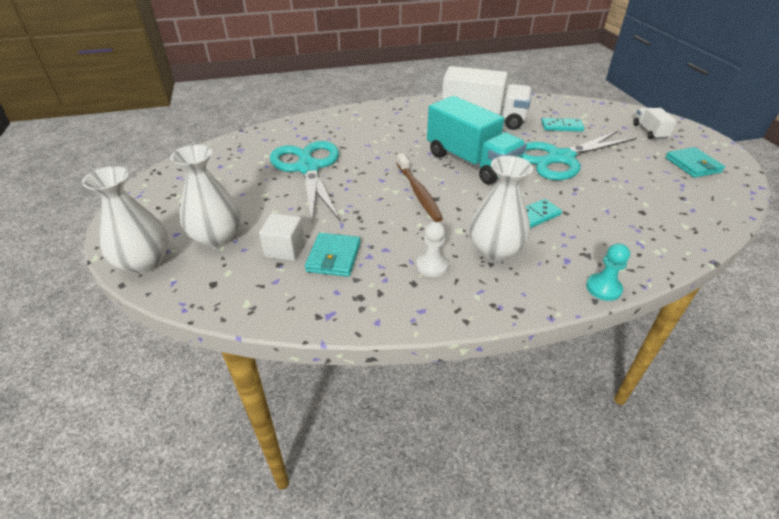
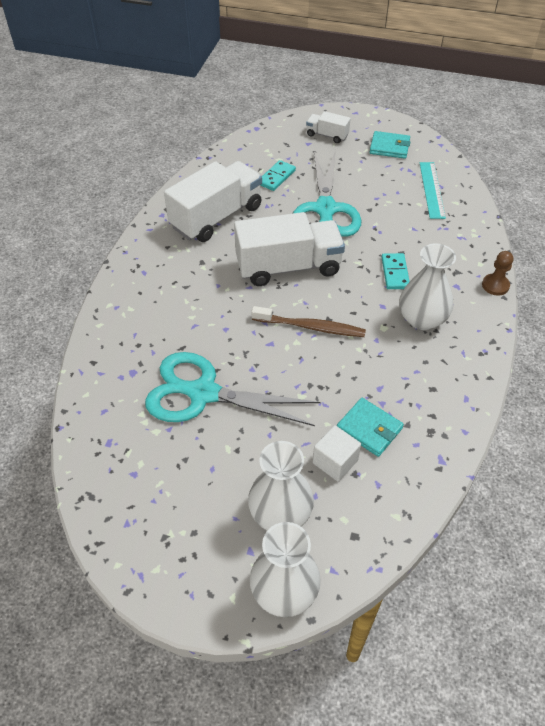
camera: 60 degrees left, 10 degrees up
white pawn [416,222,449,277] -> none
turquoise truck [427,96,527,184] -> white truck [234,212,345,286]
turquoise pawn [586,243,630,301] -> brown pawn [482,251,514,296]
none -> turquoise ruler [420,162,446,219]

